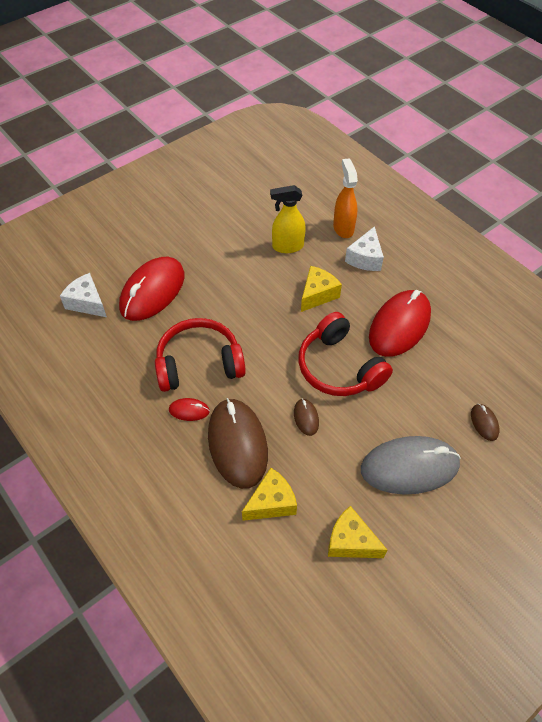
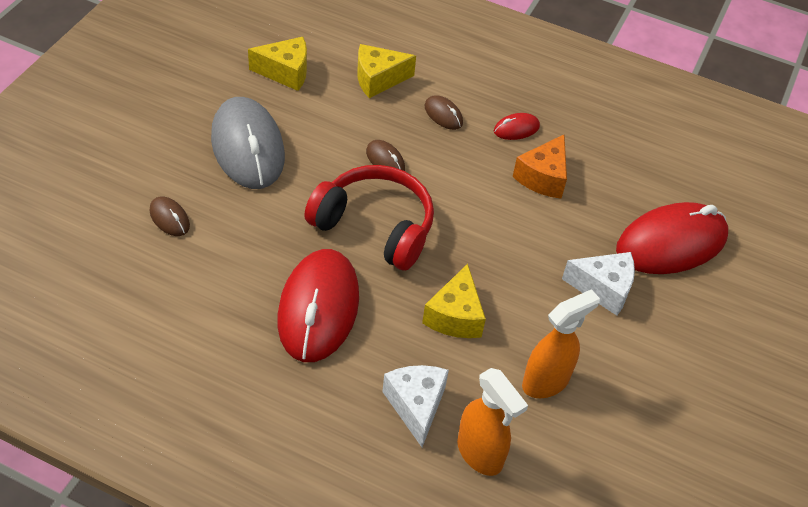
camera: 150 degrees right, 5 degrees down
white cheese [60,273,107,317] -> white cheese moved to [562,252,635,316]
red mouse [119,257,185,321] -> red mouse turned 60 degrees clockwise [616,202,728,274]
red headphones [155,318,246,392] -> orange cheese [513,135,567,199]
brown mouse [208,398,268,489] -> brown mouse [425,96,463,130], size x0.43
yellow cheese [242,468,297,521] -> yellow cheese turned 45 degrees clockwise [357,44,416,98]
yellow spray bottle [270,185,306,253] -> orange spray bottle [522,289,600,398]
grey mouse [361,436,461,495] -> grey mouse turned 75 degrees counterclockwise [211,97,285,189]

